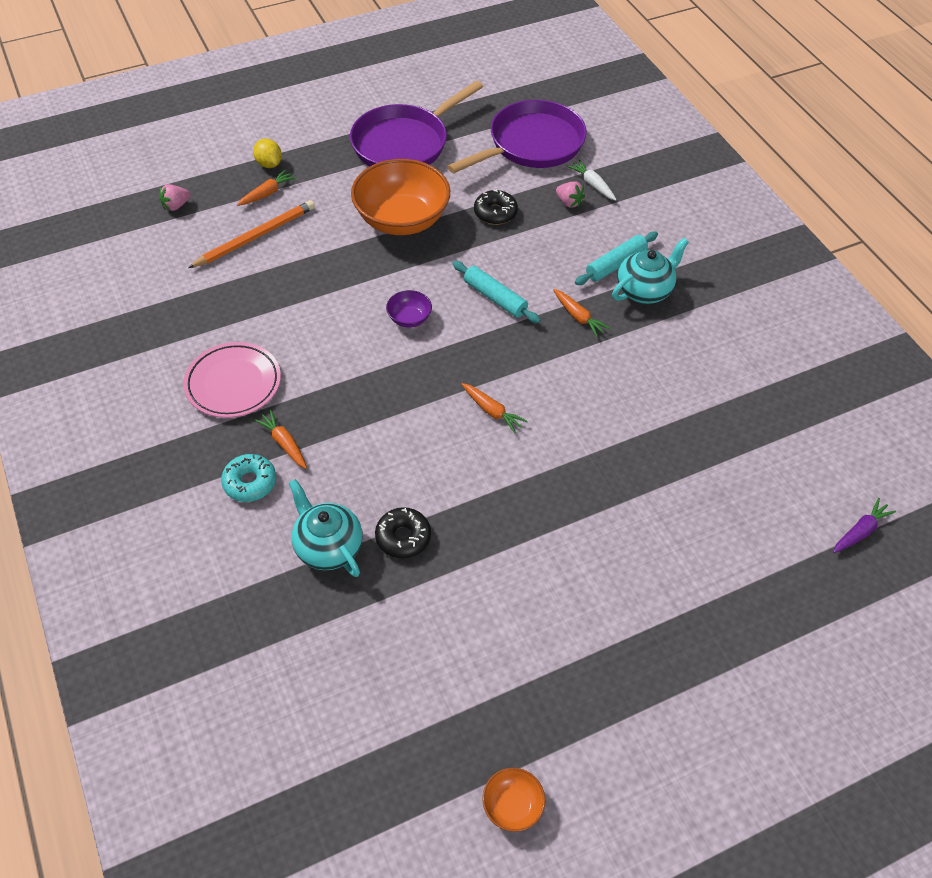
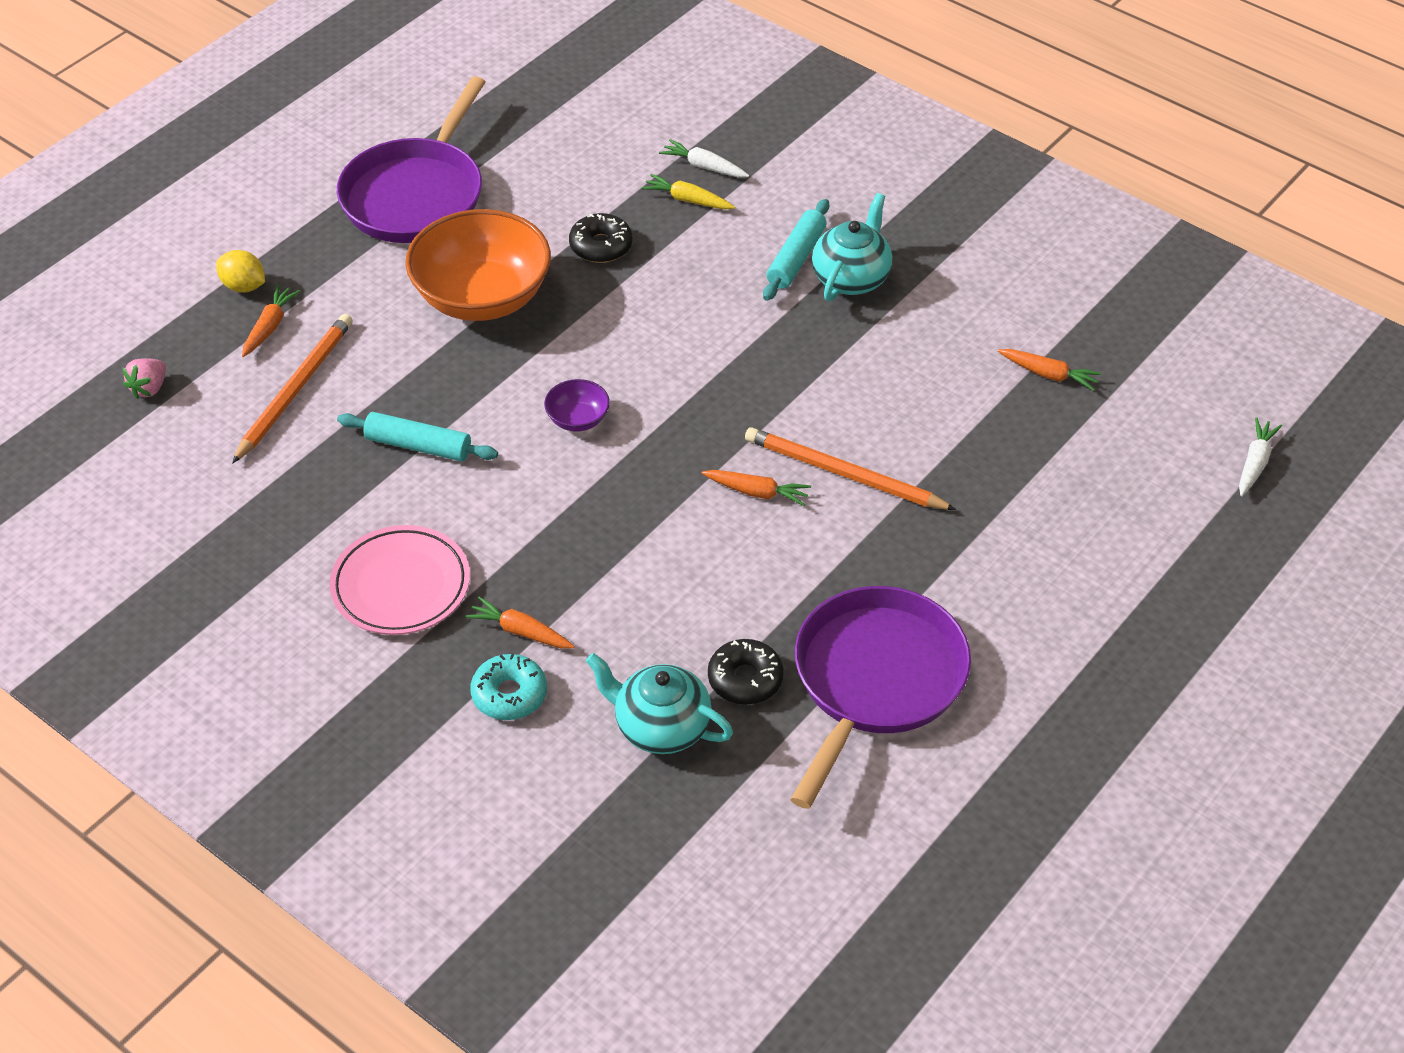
camera: 25 degrees left, 5 degrees down
purple pan [447,100,587,173] -> purple pan moved to [790,586,971,809]
turquoise rolling pin [452,261,541,323] -> turquoise rolling pin moved to [337,412,498,461]
orange bowl [482,768,545,832] -> none
orange carrot [553,289,610,337] -> orange carrot moved to [998,349,1102,391]
pink strawberry [556,182,585,208] -> yellow carrot [641,174,735,209]
purple carrot [833,498,896,553] -> white carrot [1239,417,1282,496]
none -> orange pencil [745,427,957,510]

